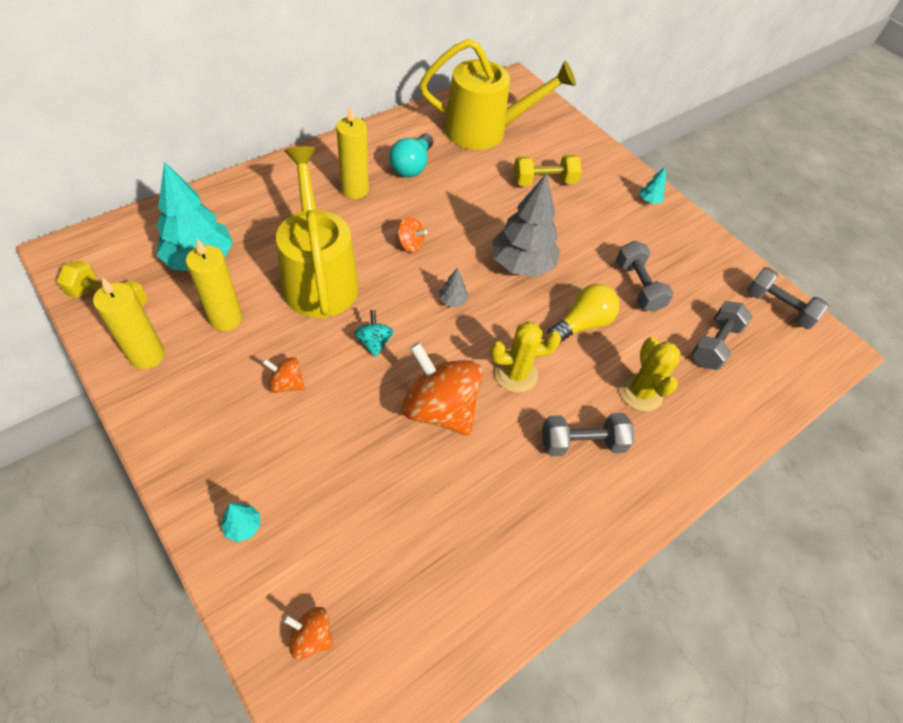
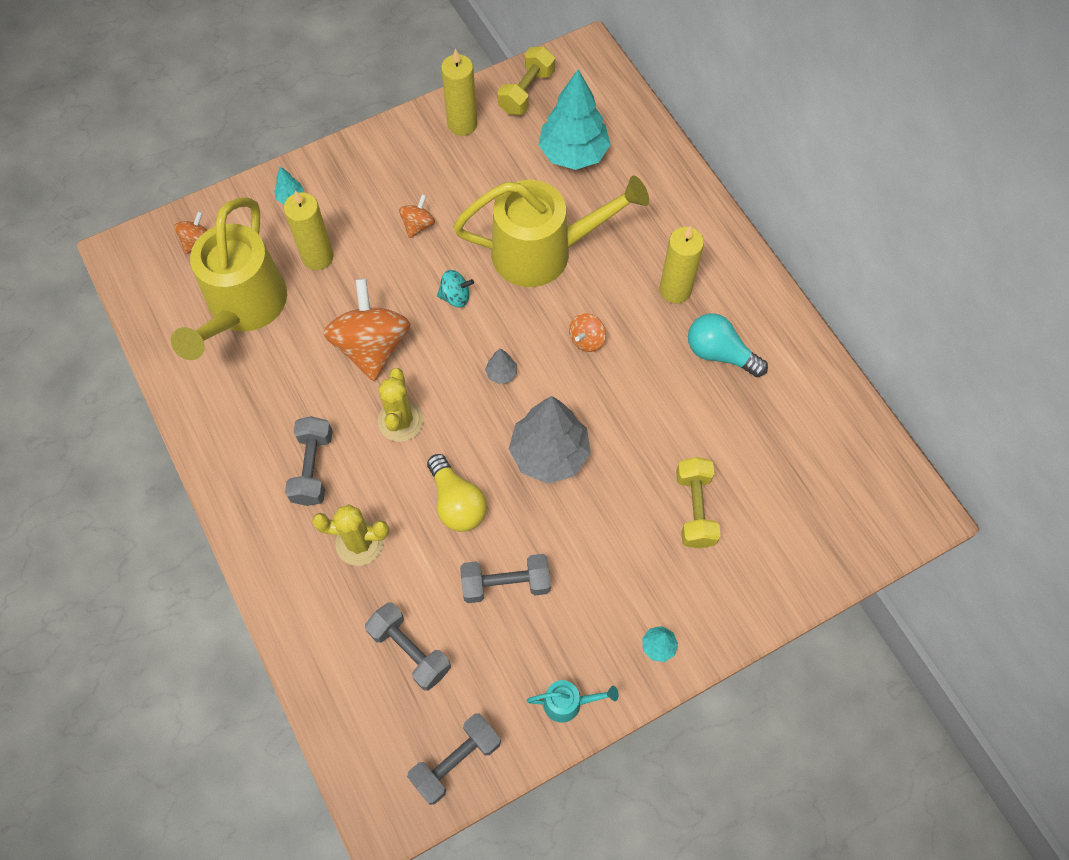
camera: 105 degrees right, 10 degrees up
yellow candle [186,238,243,331] -> yellow candle moved to [284,190,334,270]
orange spinning top [402,342,483,436] -> orange spinning top turned 60 degrees counterclockwise [324,278,410,381]
yellow watering can [420,39,576,150] -> yellow watering can moved to [171,198,287,360]
none -> turquoise watering can [527,680,618,723]

